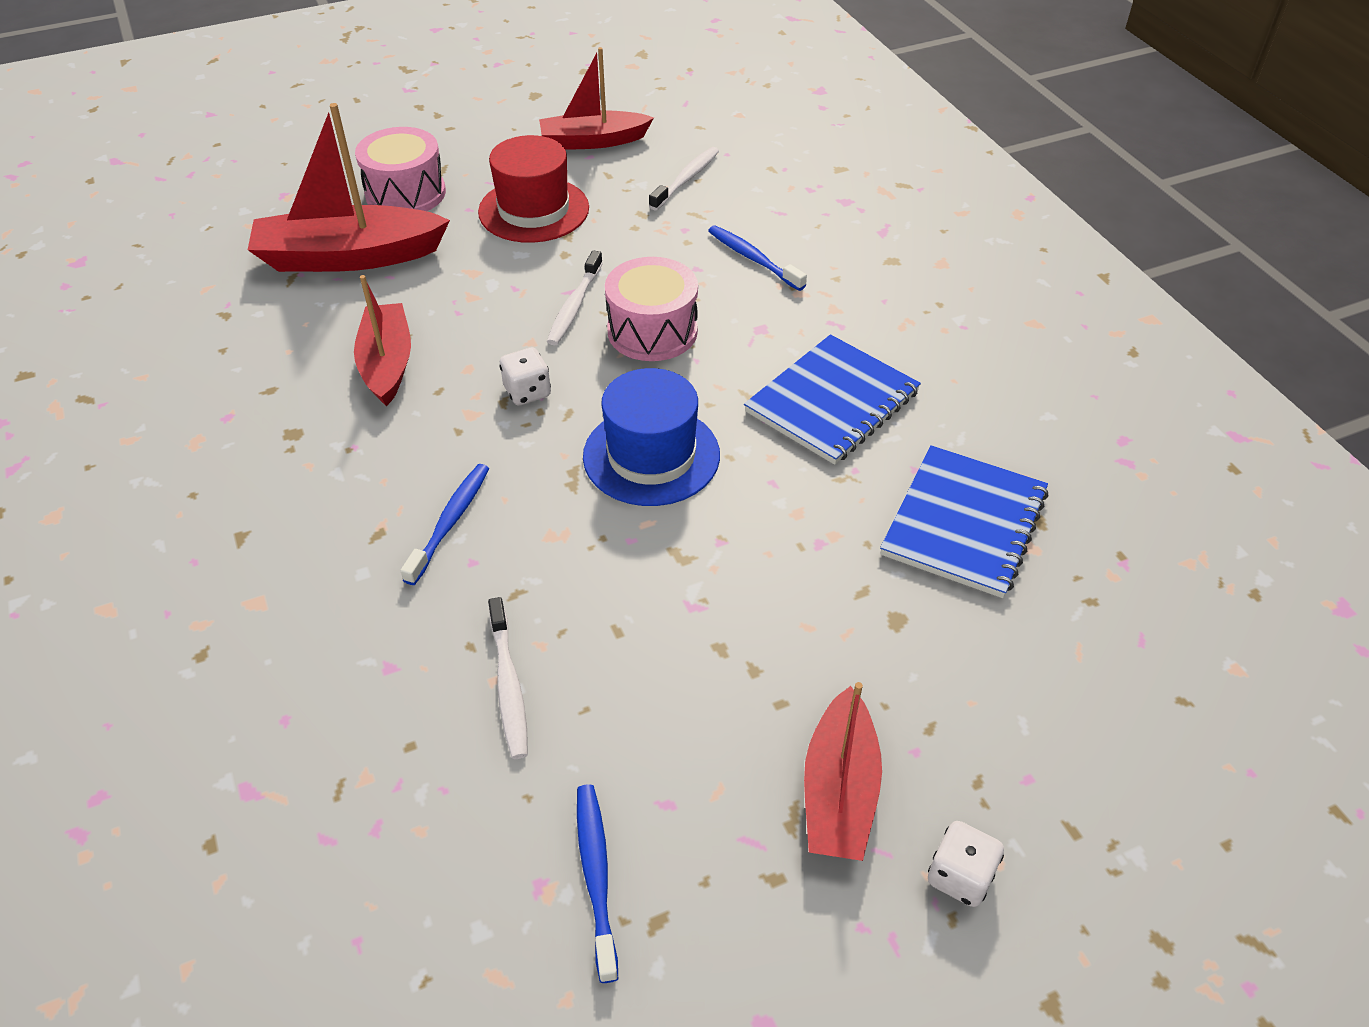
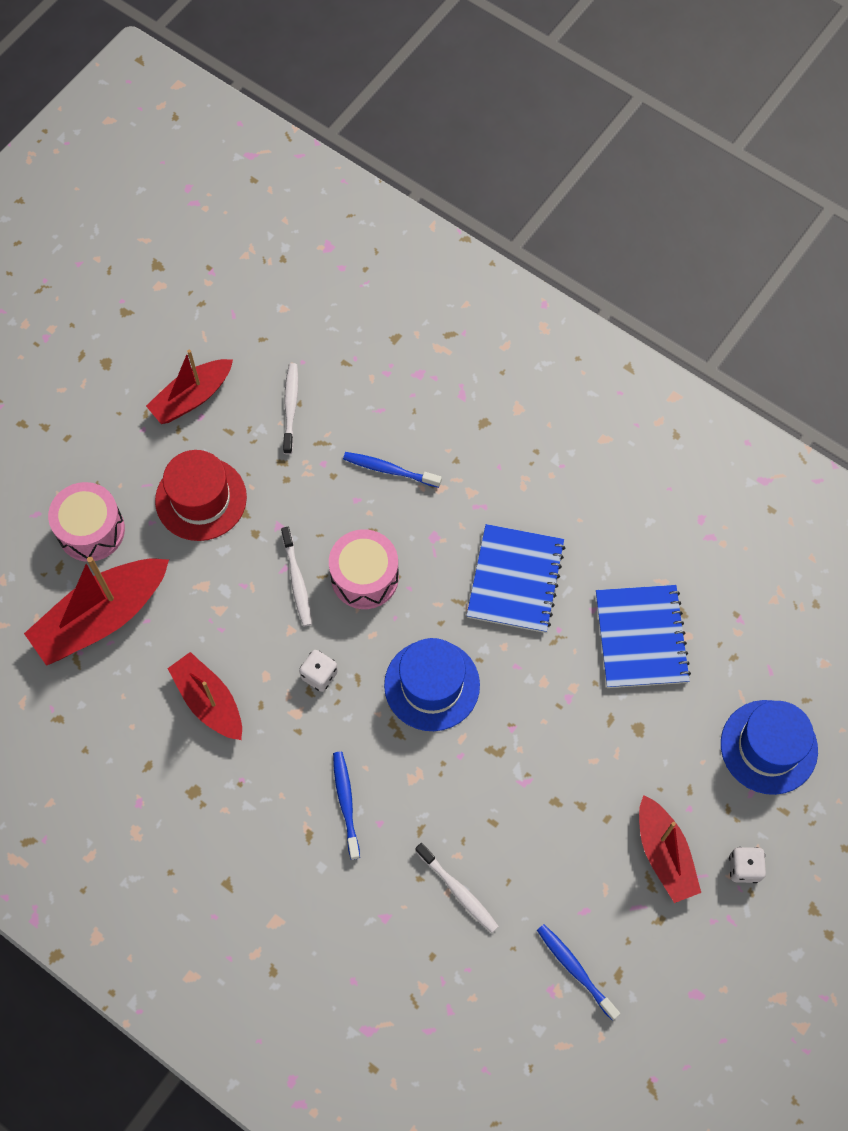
camera: 30 degrees left, 20 degrees up
none -> blue hat [721,700,818,795]

